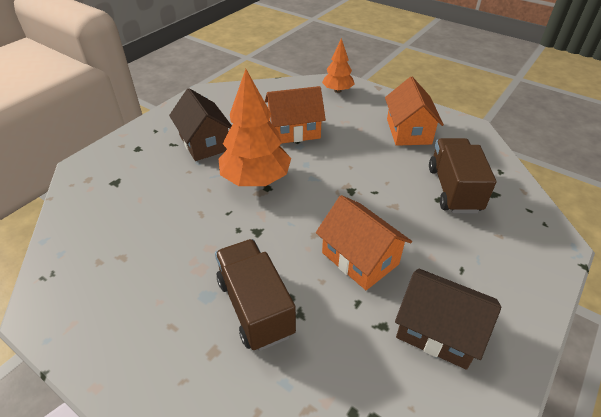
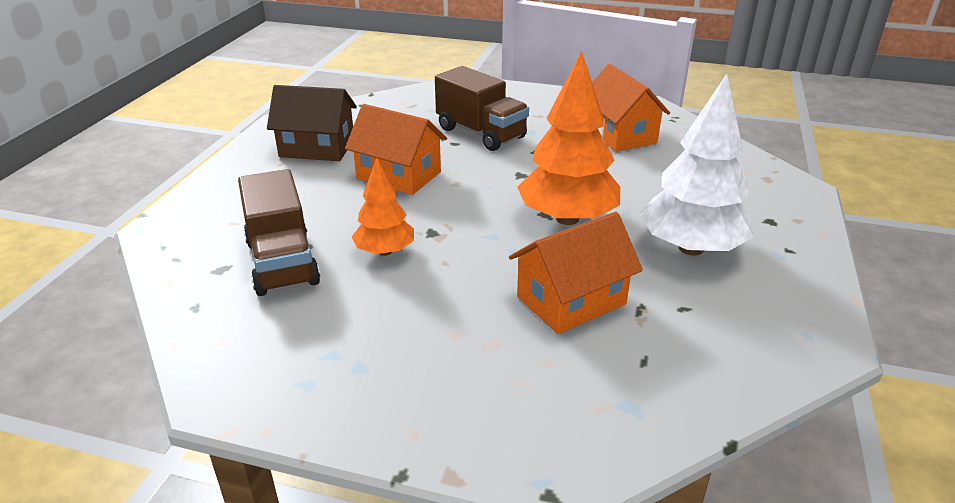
camera: 160 degrees right, 10 degrees down
brown house [169,88,232,161] -> white tree [640,74,754,256]
orange tree [322,38,354,93] -> orange tree moved to [352,158,414,256]
orange house [385,77,444,146] -> orange house moved to [592,64,670,152]

